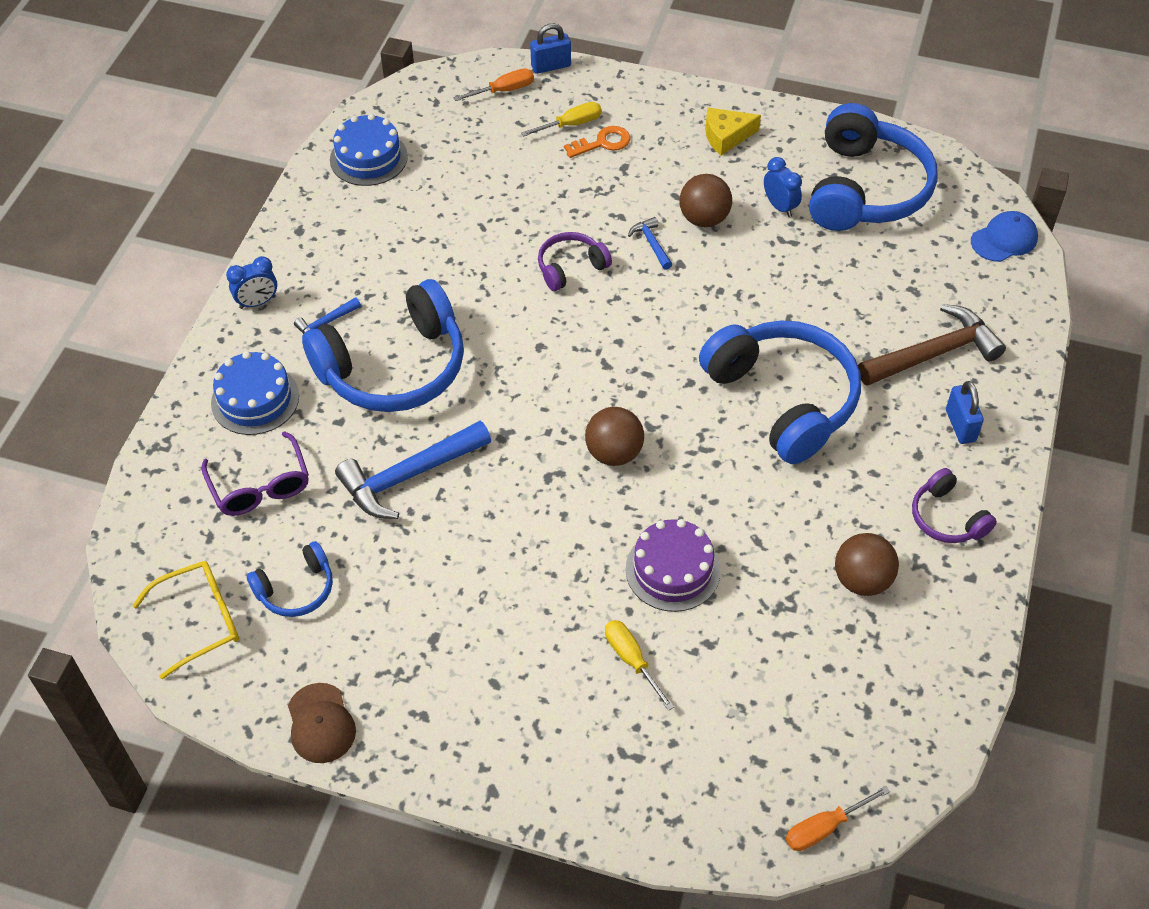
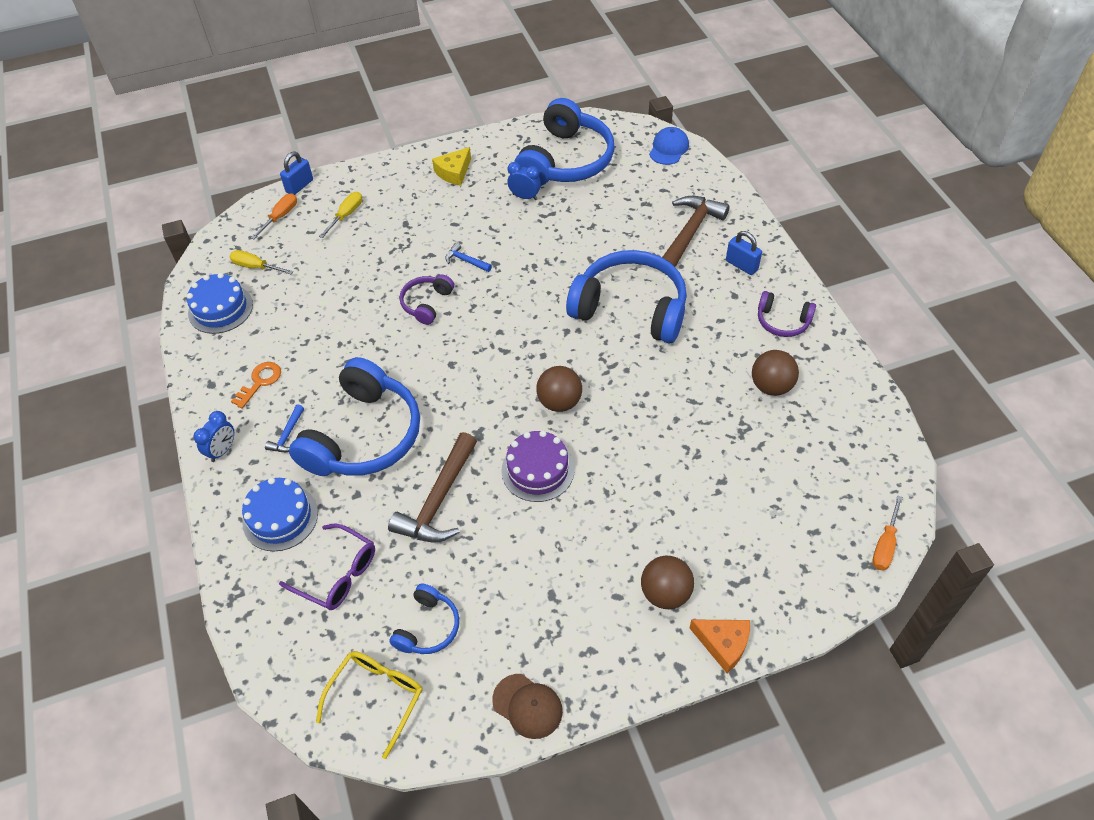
camera: 35 degrees left, 0 degrees up
blue hammer [335,421,491,519] -> brown hammer [388,432,477,542]
orange key [564,126,630,158] -> orange key moved to [231,362,281,409]
yellow screwdriver [605,620,674,711] -> yellow screwdriver moved to [230,250,294,274]
purple cake [626,519,720,612] -> purple cake moved to [501,430,575,502]
brown ball [680,174,732,227] -> brown ball moved to [641,556,694,609]
blue headphones [809,103,938,231] -> blue headphones turned 45 degrees clockwise [514,98,615,186]
none -> orange cheese [690,619,750,673]

